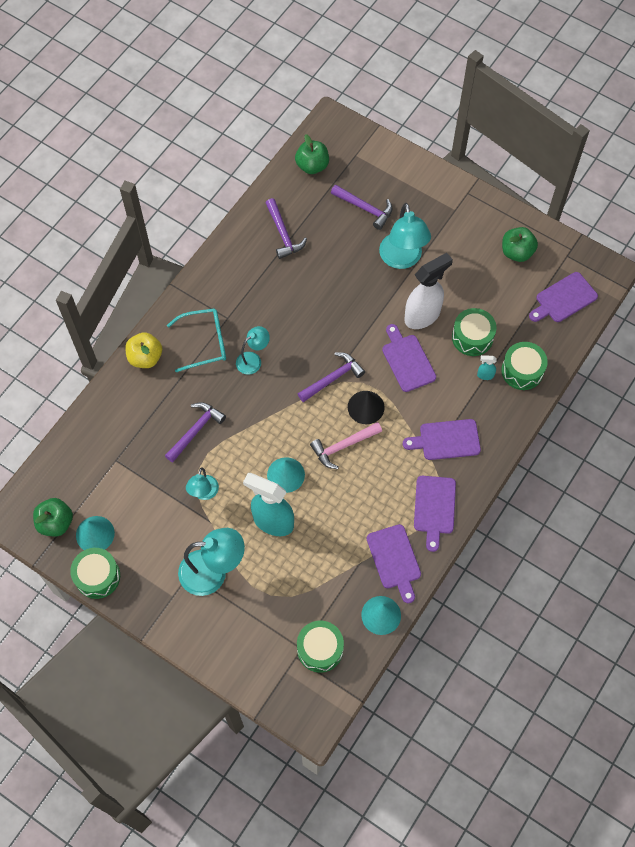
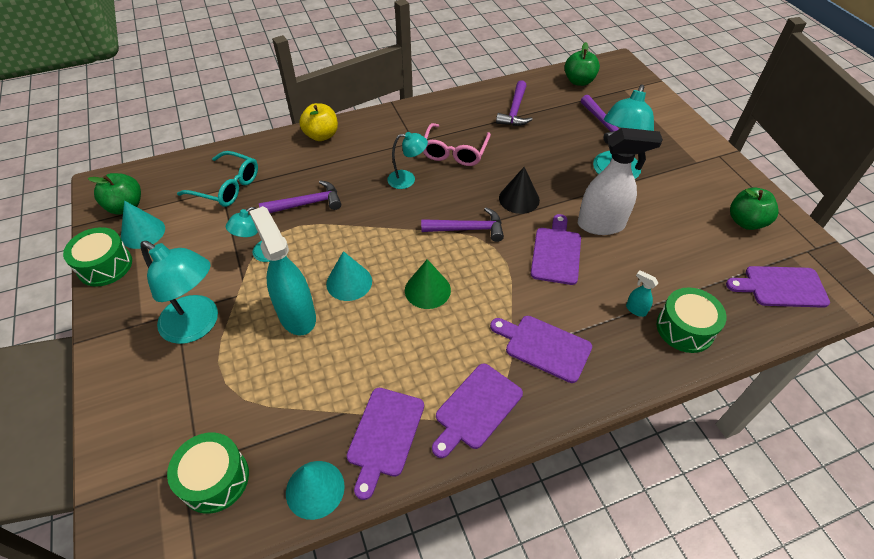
camera: 35 degrees right, 15 degrees down
turquoise glasses [167,308,226,372] -> turquoise glasses moved to [177,151,258,207]
pink hammer [310,422,382,469] -> green cone [405,259,451,309]
black cone [348,391,385,424] -> black cone moved to [499,167,540,214]
green drum [452,308,497,356] -> none
none -> pink glasses [423,123,491,166]

